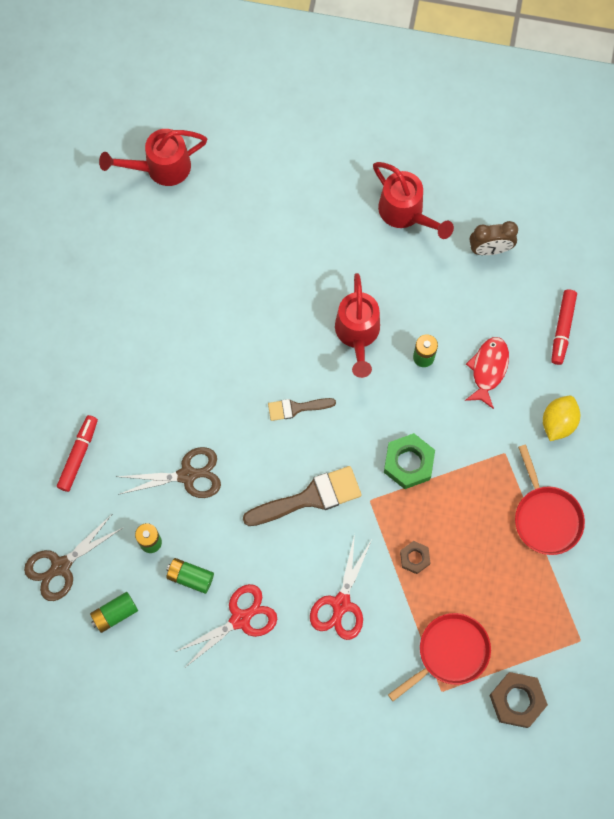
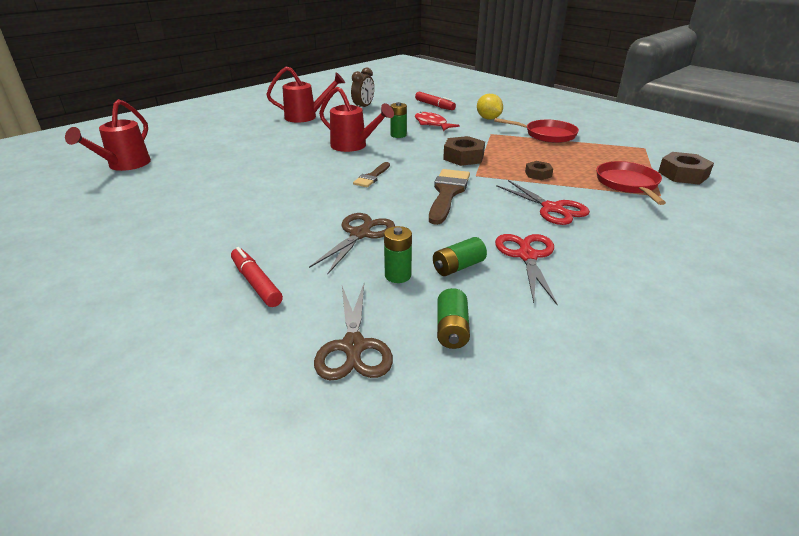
camera: 55 degrees left, 40 degrees down
green nut [384,433,435,489] -> brown nut [443,136,485,166]

